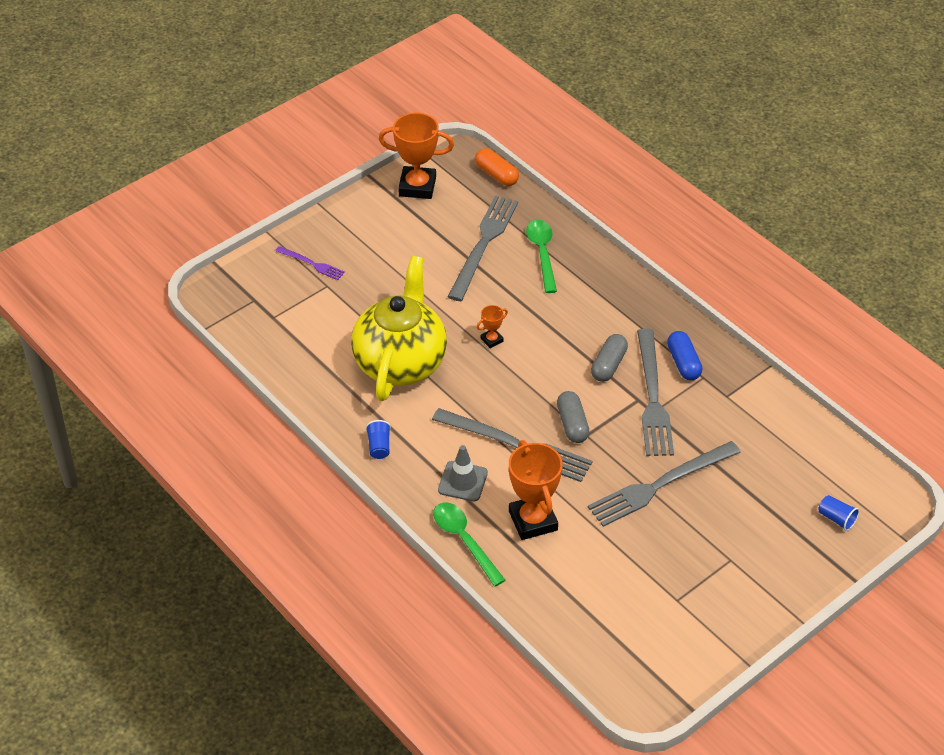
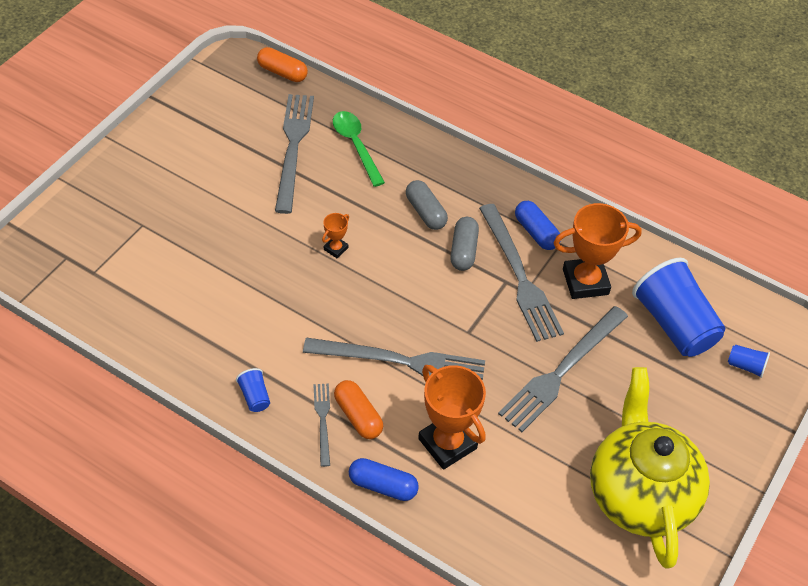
camera: 20 degrees left, 5 degrees up
purple fork [275,246,345,280] -> none
yellow teapot [351,256,447,401] -> yellow teapot moved to [590,367,710,569]
orange trophy [379,113,454,199] -> orange trophy moved to [553,203,642,299]
green spoon [433,503,505,586] -> blue capsule [349,458,419,501]
grey traffic cone [438,445,488,501] -> orange capsule [334,380,383,439]
grey capsule [557,391,589,443] -> grey capsule moved to [406,180,448,230]
none -> grey fork [313,384,330,467]
none -> blue cup [632,258,725,357]

